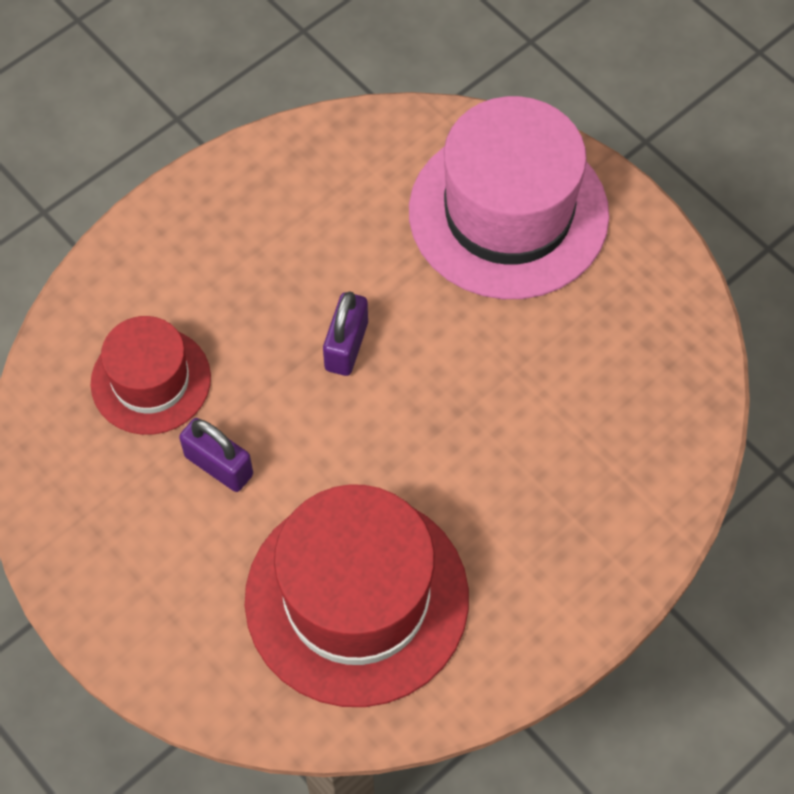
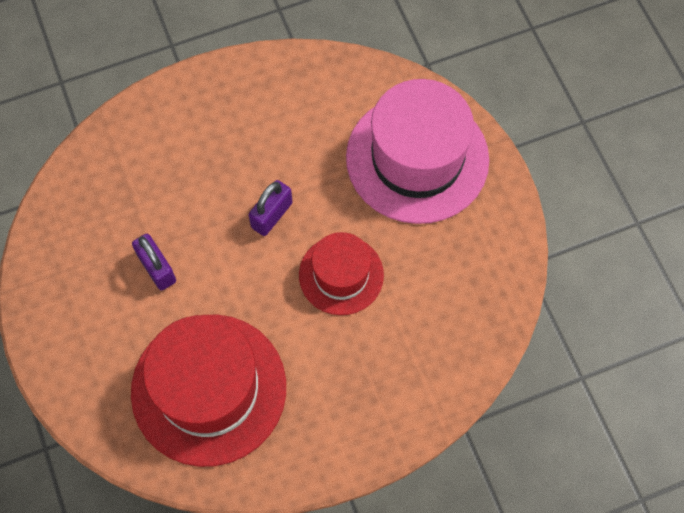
camera: 20 degrees right, 5 degrees up
red hat [91,316,211,435] -> red hat moved to [299,232,384,315]

